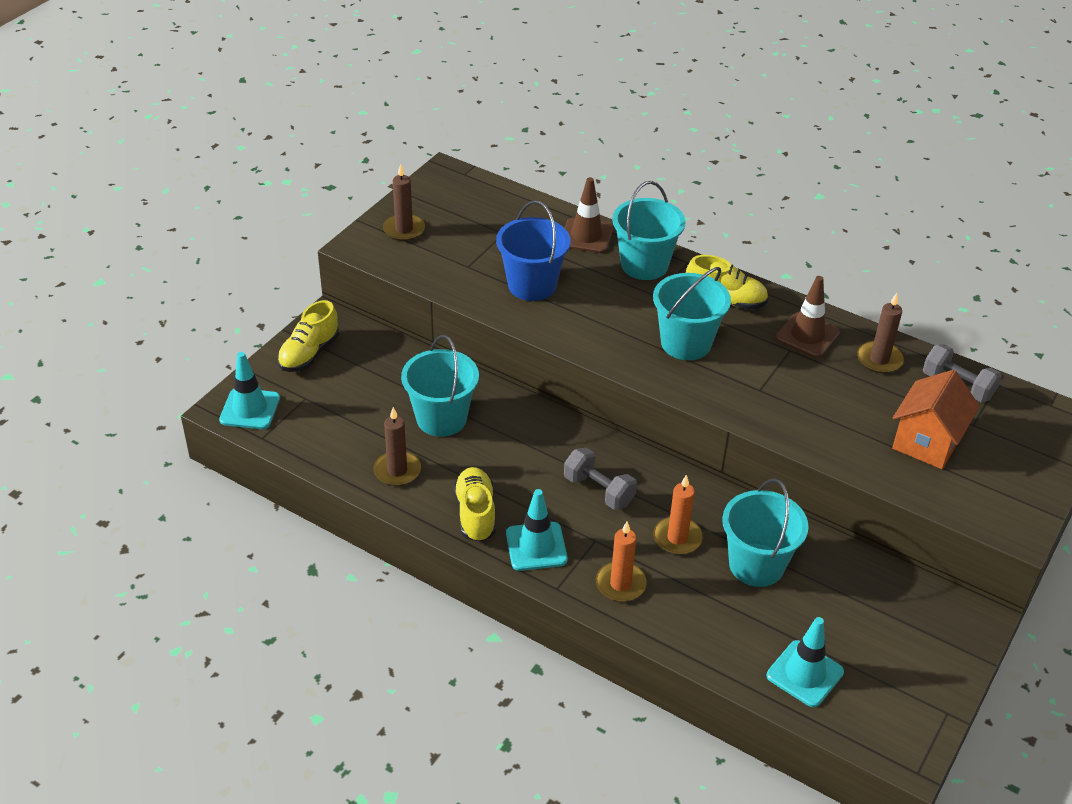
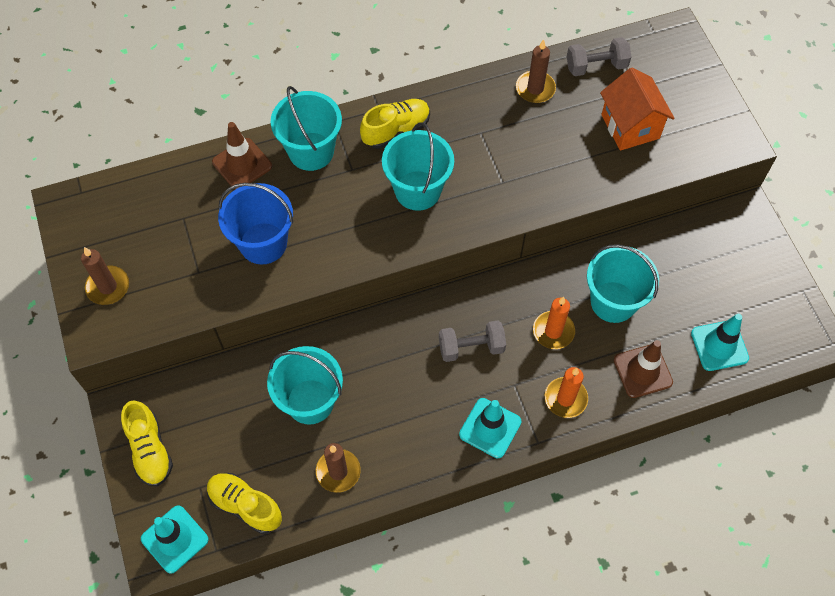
camera: 50 degrees left, 20 degrees up
yellow shoe [453,467,496,542] -> yellow shoe moved to [207,473,282,534]
brown traffic cone [776,276,840,358] -> brown traffic cone moved to [614,340,673,398]

